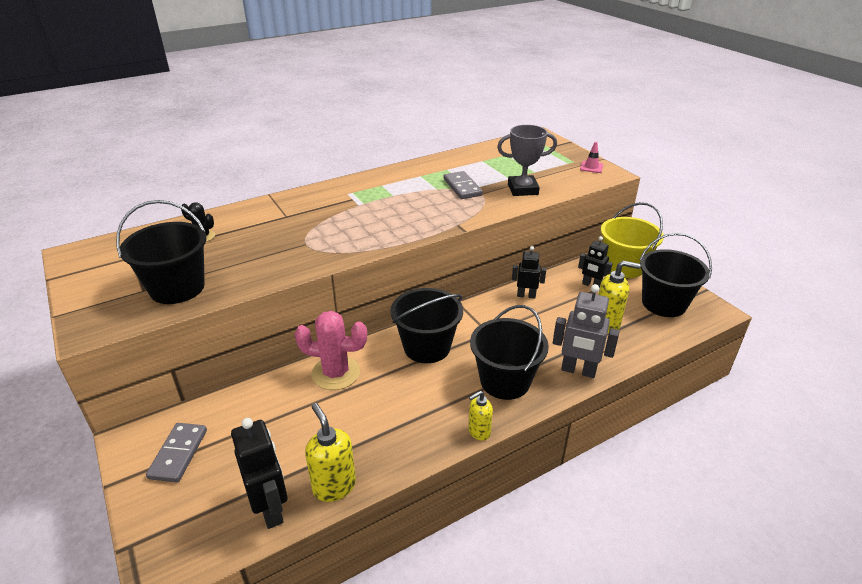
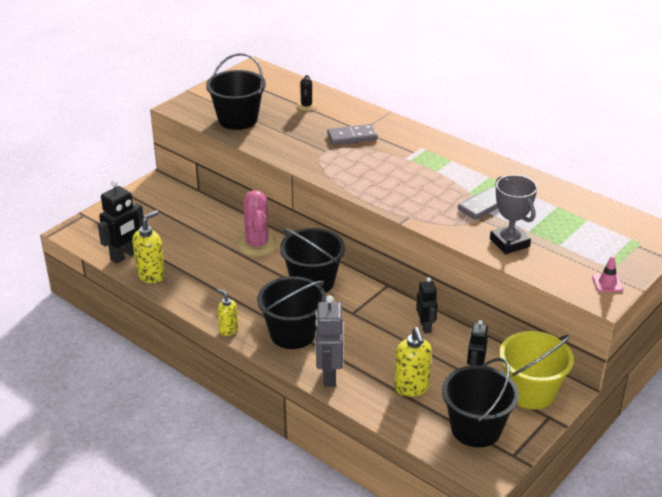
camera: 70 degrees right, 0 degrees up
grey domino [146,423,207,482] -> grey domino moved to [327,124,378,145]

